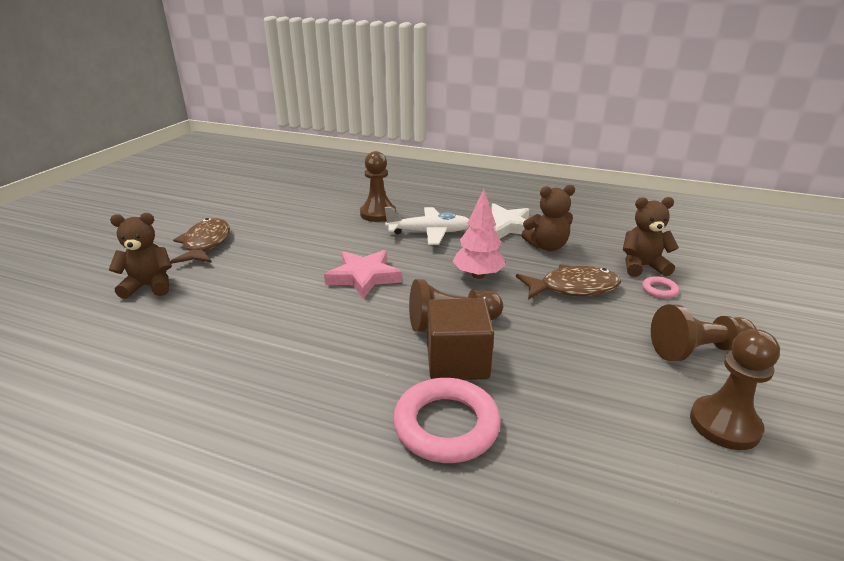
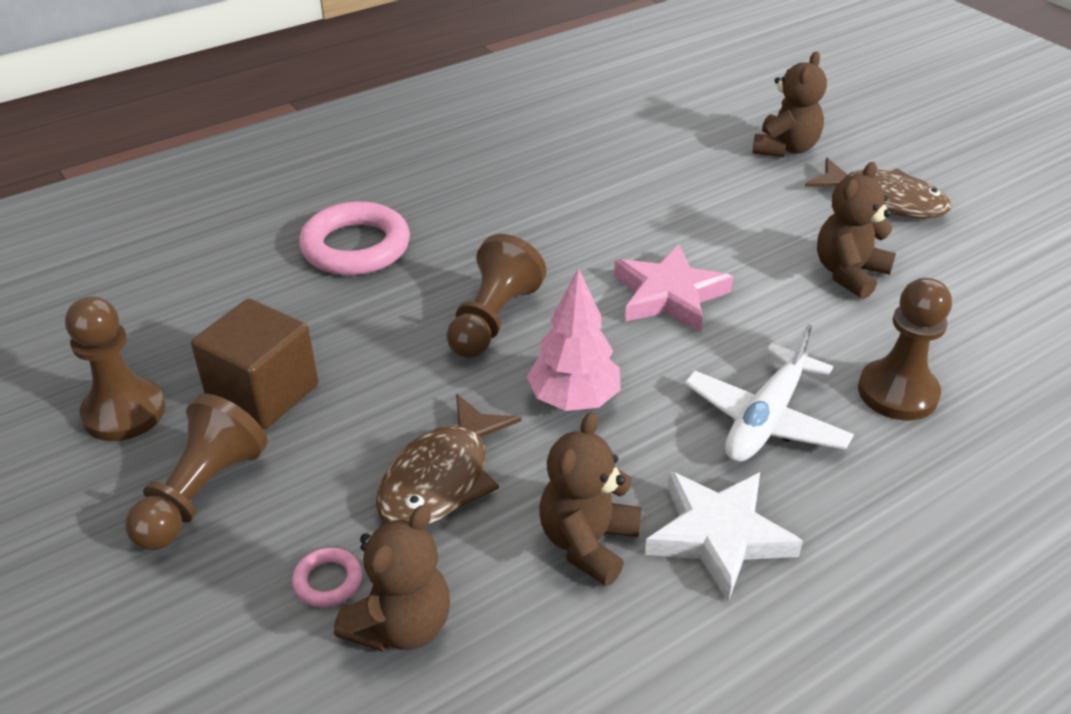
camera: 125 degrees right, 10 degrees up
brown cube [427,298,494,380] -> brown cube moved to [191,299,318,429]
none -> brown teddy bear [817,162,896,299]

